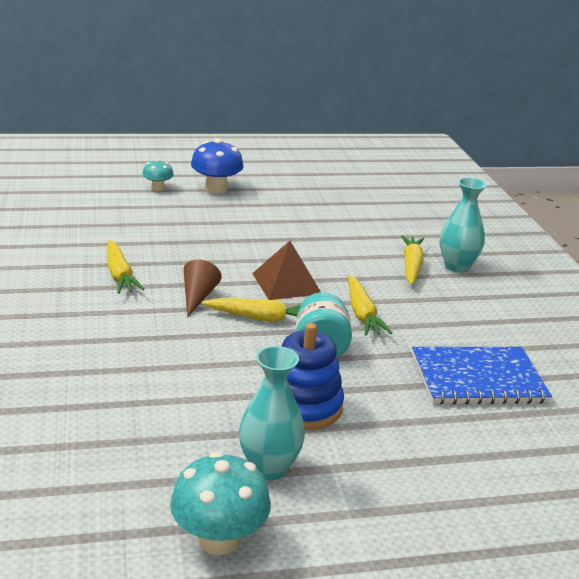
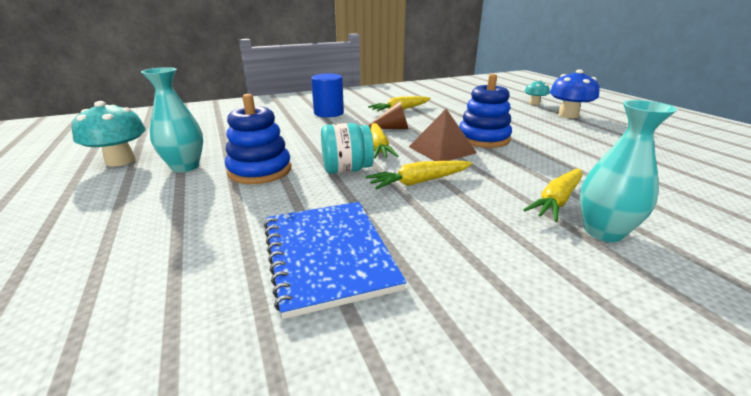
camera: 80 degrees right, 0 degrees up
yellow carrot [401,235,424,285] -> yellow carrot turned 135 degrees clockwise [523,168,582,222]
none -> blue cylinder [311,73,344,117]
none -> blue stacking toy [459,74,512,148]

